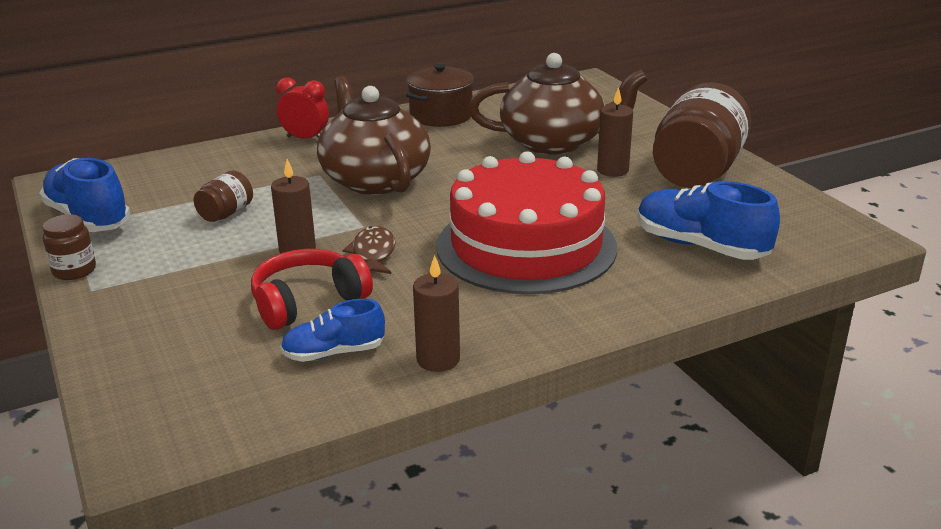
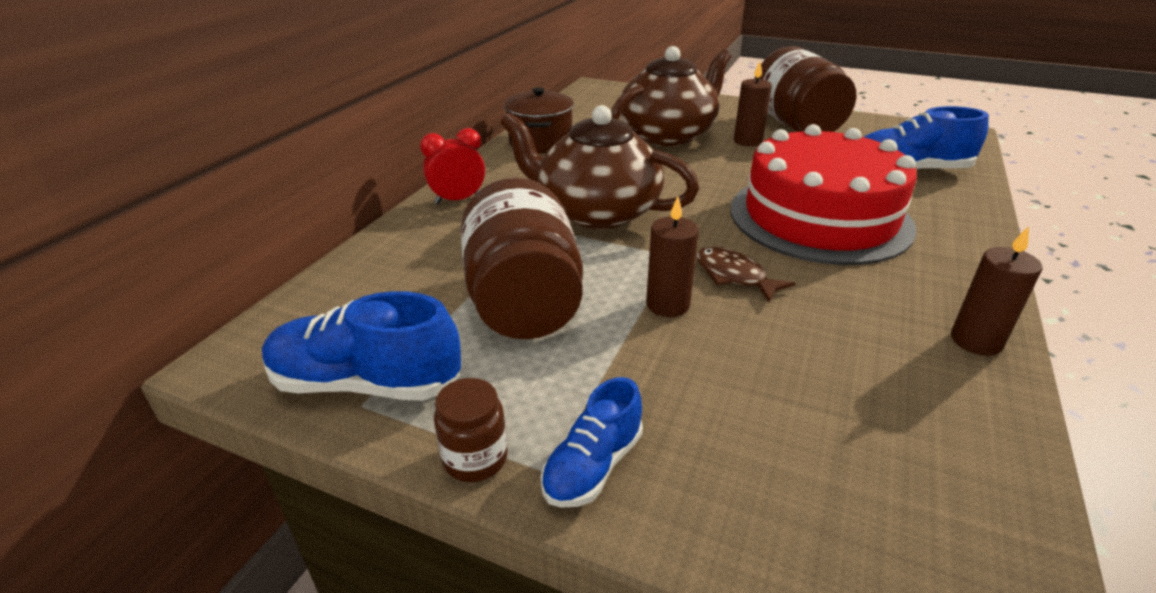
camera: 40 degrees left, 5 degrees up
brown jar [194,171,253,222] -> brown jar [461,177,583,339], size x2.21
red headphones [251,249,373,330] -> none
blue shoe [280,299,385,362] -> blue shoe moved to [541,377,643,508]

